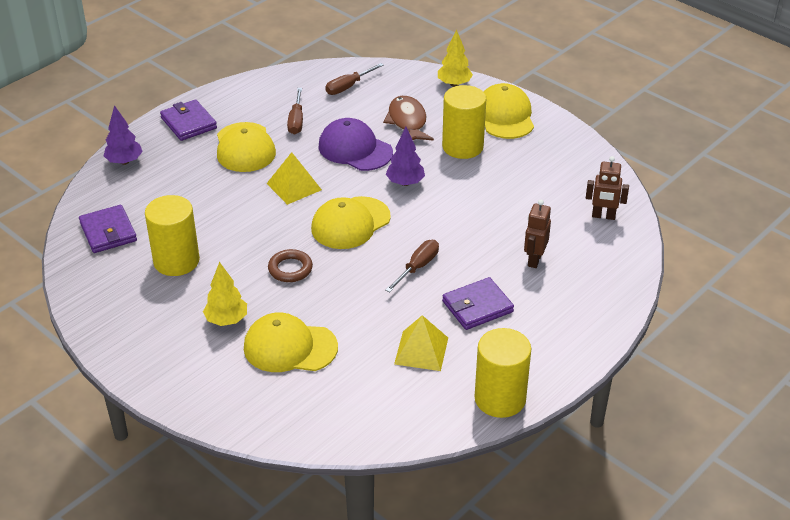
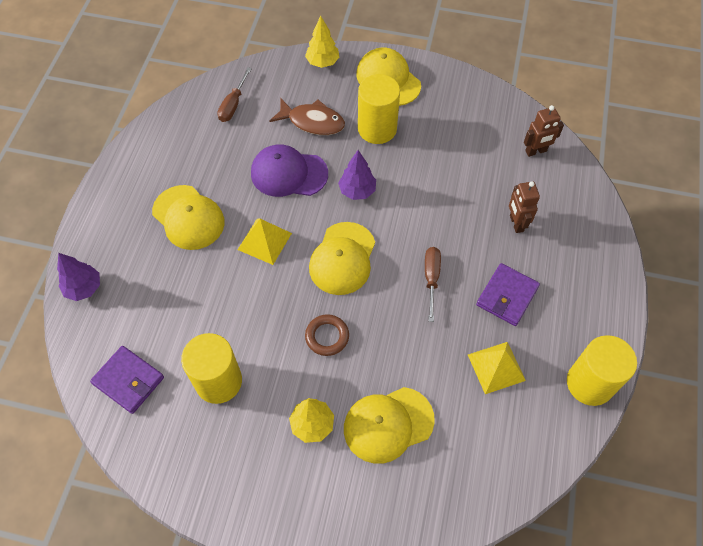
camera: 30 degrees left, 20 degrees up
purple wallet [160,99,217,141] -> none
brown screwdriver [287,88,303,135] -> none
brown fish [383,96,434,141] -> brown fish turned 150 degrees clockwise [269,98,345,135]

